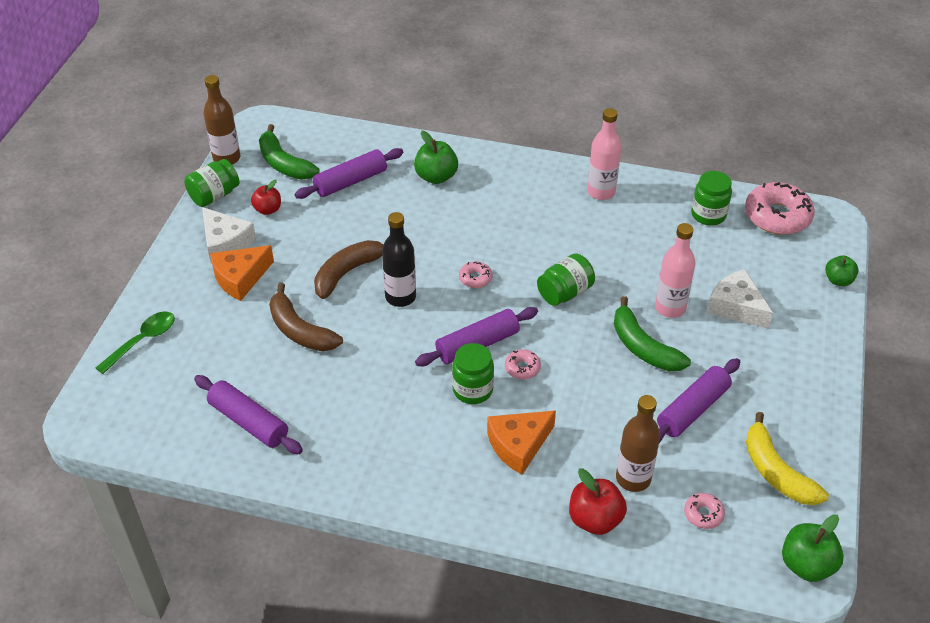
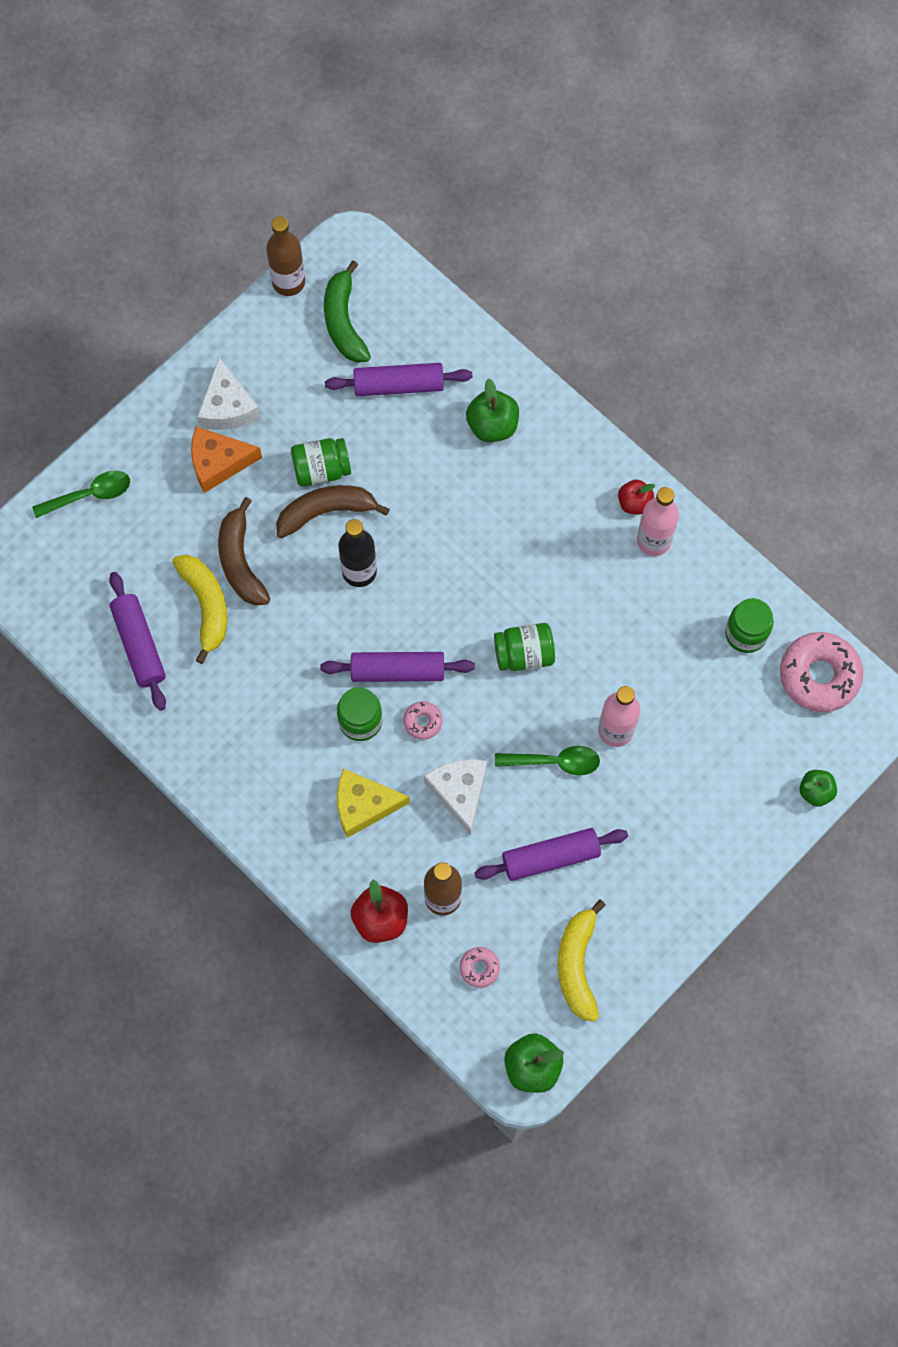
camera: 30 degrees right, 25 degrees up
green jar [184,159,239,207] -> green jar moved to [291,438,351,487]
red apple [251,180,281,215] -> red apple moved to [618,479,655,514]
pink donut [459,261,493,288] -> none
orange cheese [487,410,556,475] -> yellow cheese [337,769,410,838]
green banana [614,296,691,371] -> green spoon [495,746,600,776]
white cheese [706,269,773,329] -> white cheese moved to [424,759,487,836]
none -> yellow banana [172,554,227,664]

